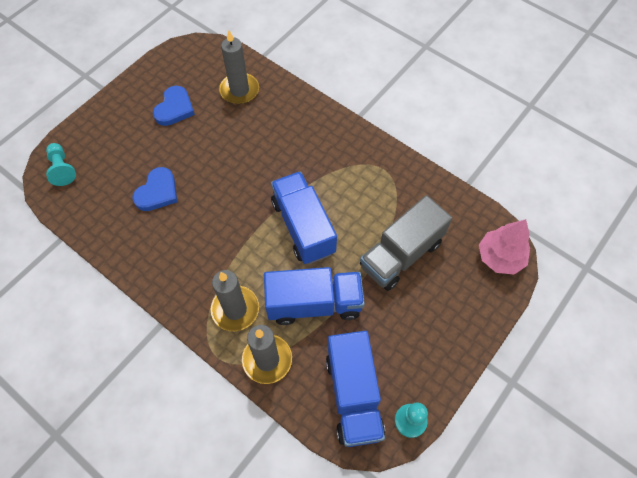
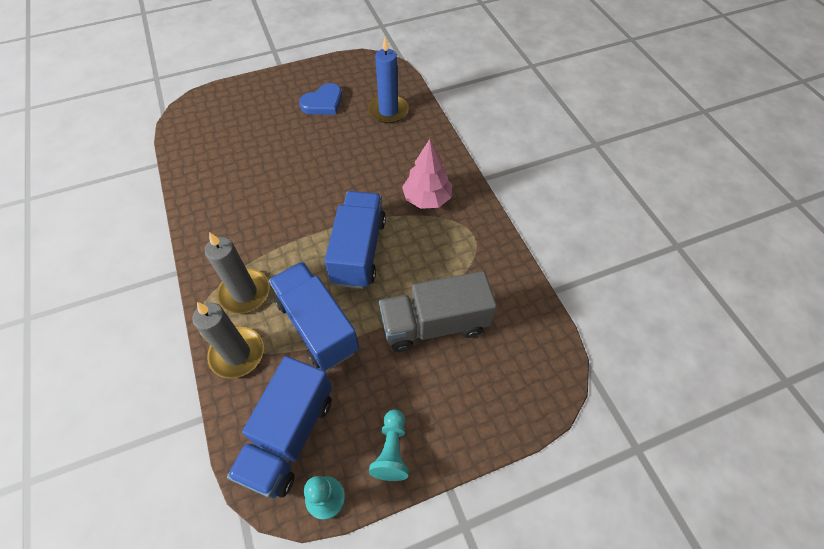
camera: 30 degrees right, 5 degrees down
turquoise pawn [46,143,76,186] -> turquoise pawn moved to [369,409,409,481]
blue heart [133,167,177,211] -> none
grey candle [219,30,259,104] -> blue candle [368,37,409,123]
blue truck [264,267,365,325] -> blue truck turned 150 degrees counterclockwise [269,262,359,371]
pink tree [479,219,530,275] -> pink tree moved to [402,139,452,209]

